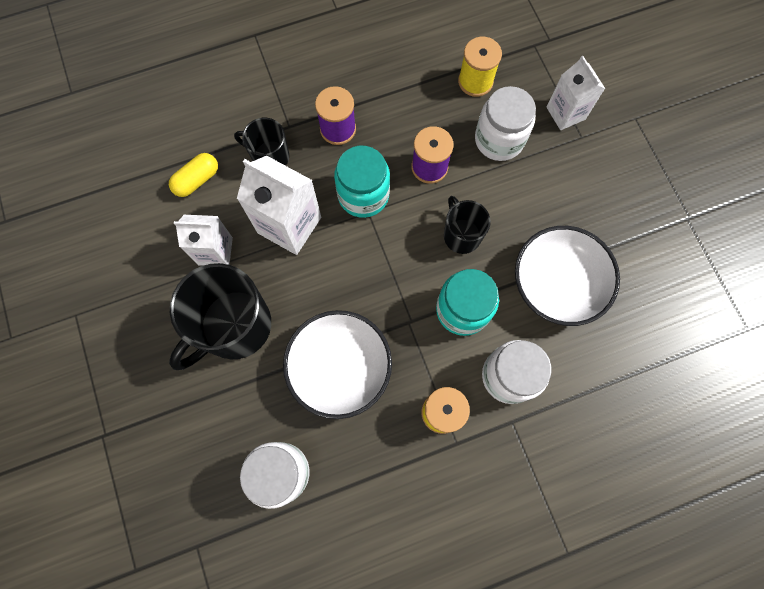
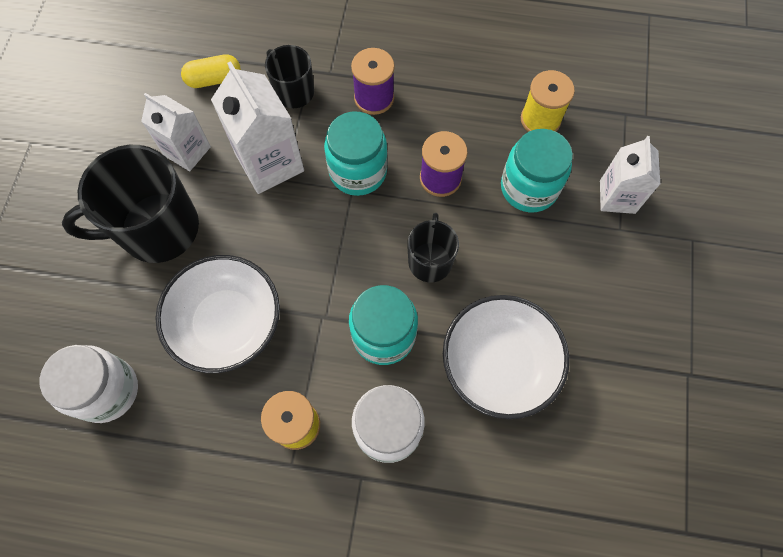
camera: 30 degrees right, 5 degrees down
white jar [475,86,536,161] -> turquoise jar [501,129,573,212]

